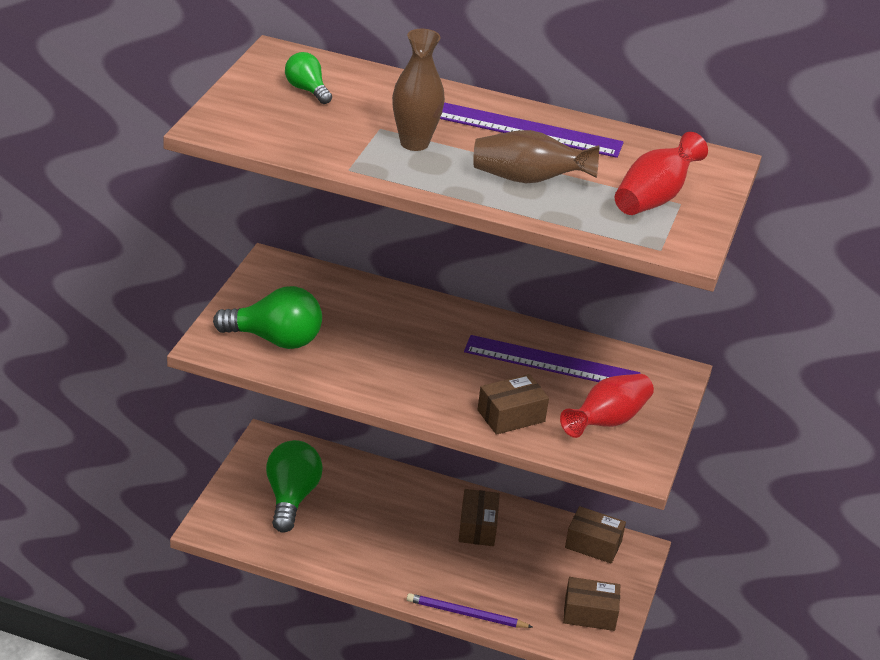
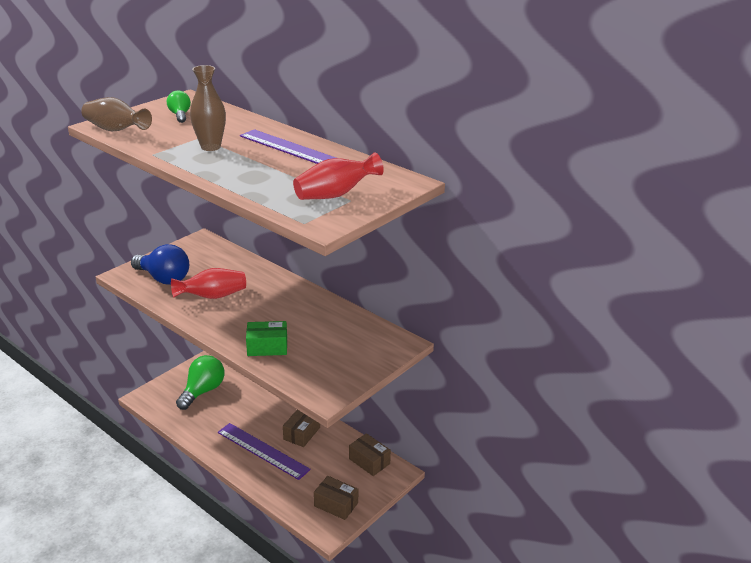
camera: 25 degrees right, 5 degrees down
green light bulb [213,286,322,349] -> blue light bulb [131,244,189,284]
purple pencil [407,593,532,628] -> none
purple ruler [464,335,641,382] -> purple ruler moved to [218,423,311,480]
brown vase [473,130,599,183] -> brown vase moved to [81,97,152,131]
brown box [477,374,549,435] -> green box [246,321,287,356]
red vase [560,374,654,438] -> red vase moved to [171,268,246,299]

